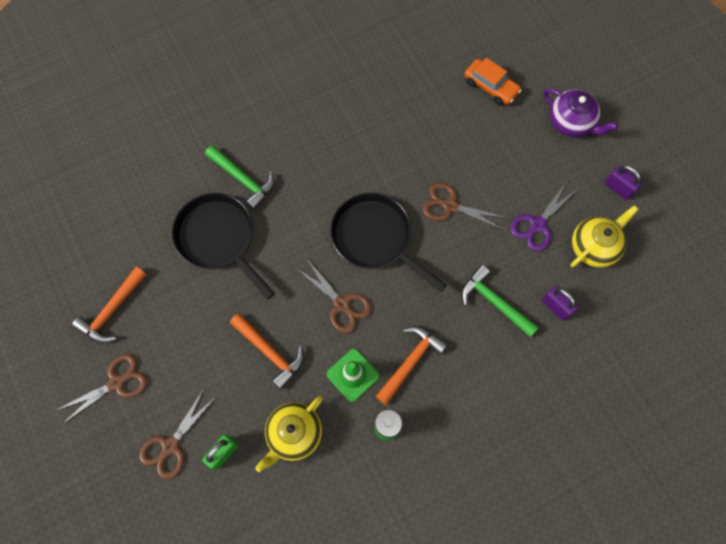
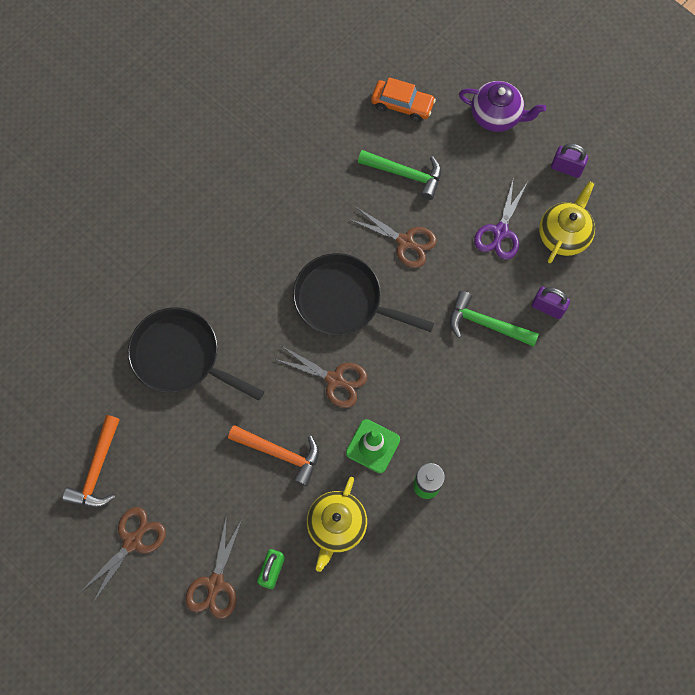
camera: 20 degrees left, 0 degrees up
green hammer [205,145,275,210] -> green hammer moved to [358,150,441,200]
orange hammer [375,326,448,405] -> none
brown scissors [422,182,508,230] -> brown scissors turned 150 degrees counterclockwise [348,207,437,268]

